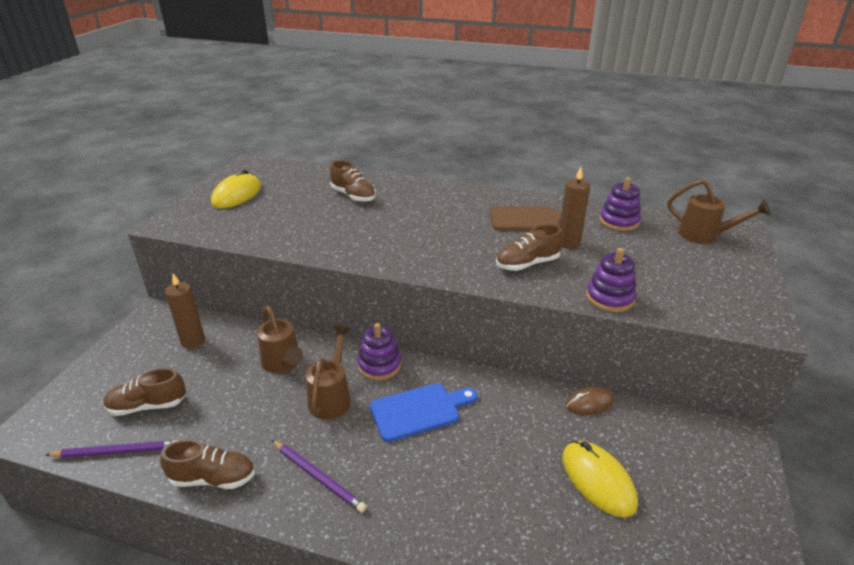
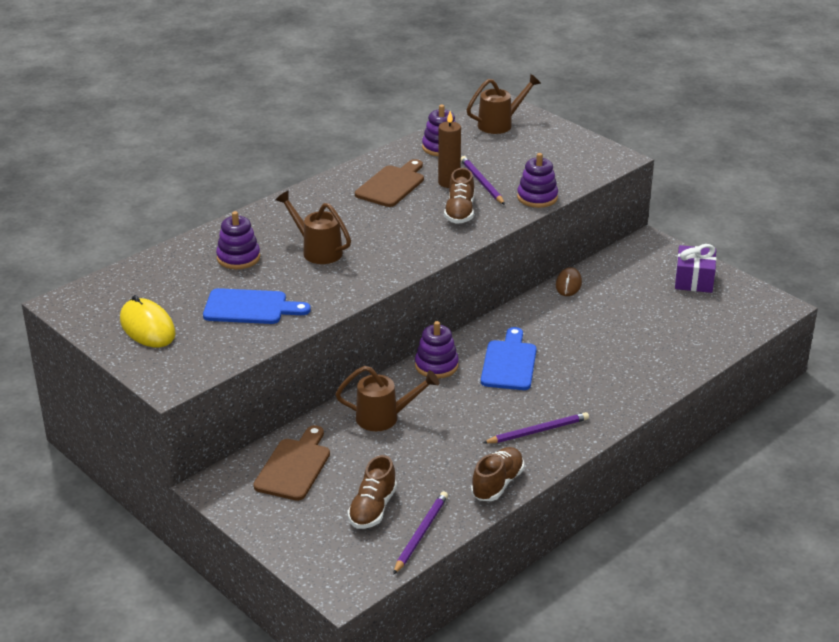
camera: 60 degrees left, 0 degrees up
brown candle [165,273,205,349] -> brown cutting board [253,425,330,501]
brown watering can [306,326,351,420] -> brown watering can moved to [275,190,351,264]
brown shoe [330,160,376,202] -> purple stacking toy [216,211,260,269]
yellow mouse [562,441,638,518] -> none
none -> blue cutting board [203,288,311,324]
none -> purple pencil [461,156,505,205]
none -> purple gift [675,244,717,293]

